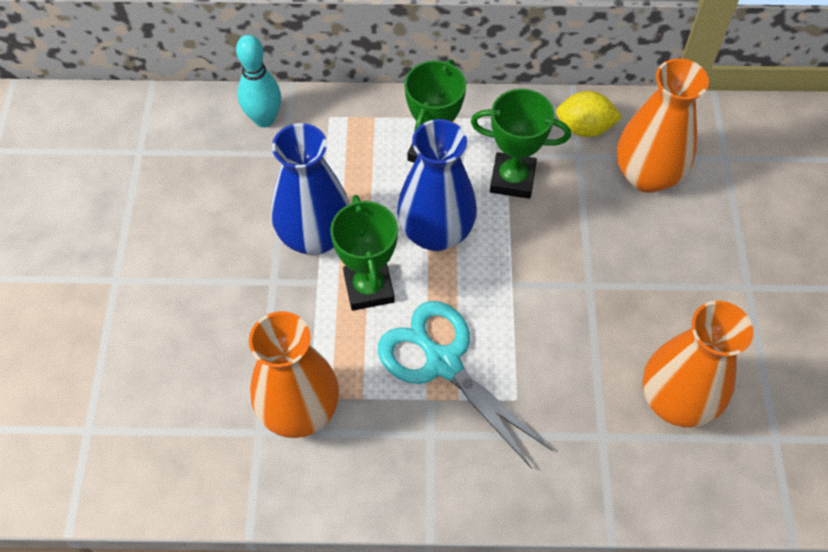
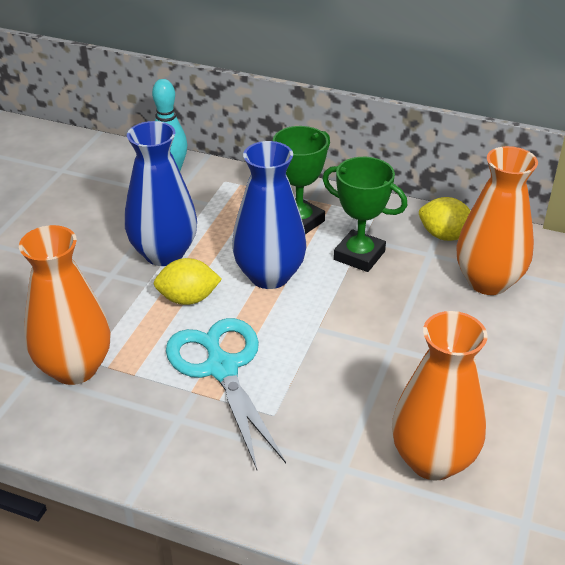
camera: 20 degrees right, 20 degrees down
green trophy [330,195,398,311] -> yellow lemon [154,258,222,305]

